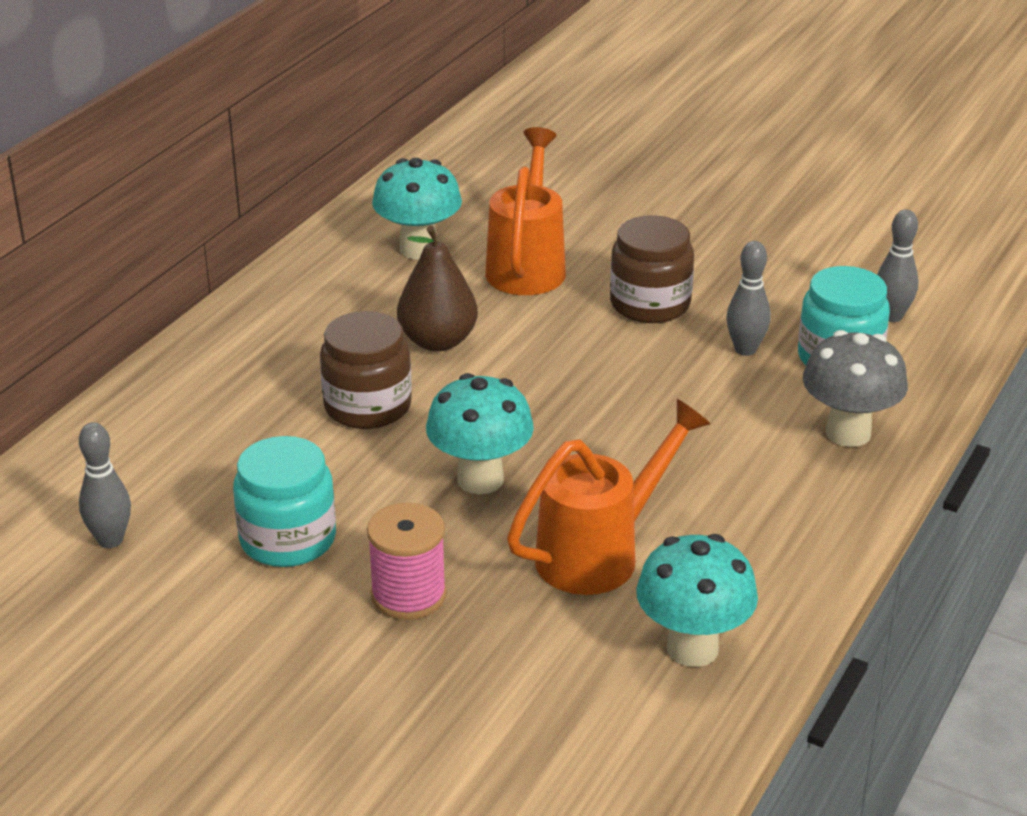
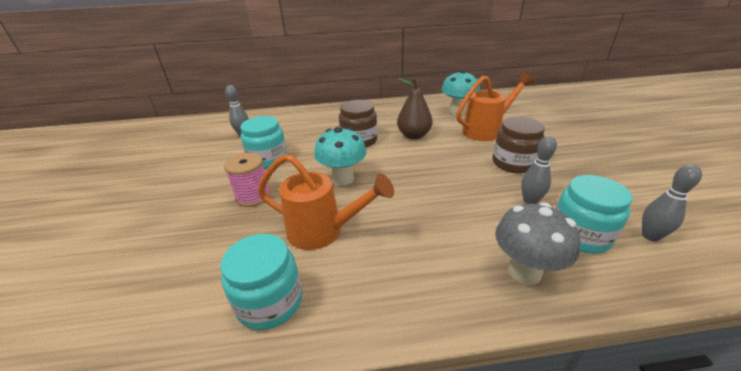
camera: 55 degrees right, 0 degrees up
turquoise mushroom [636,534,758,667] -> turquoise jar [221,234,302,330]

